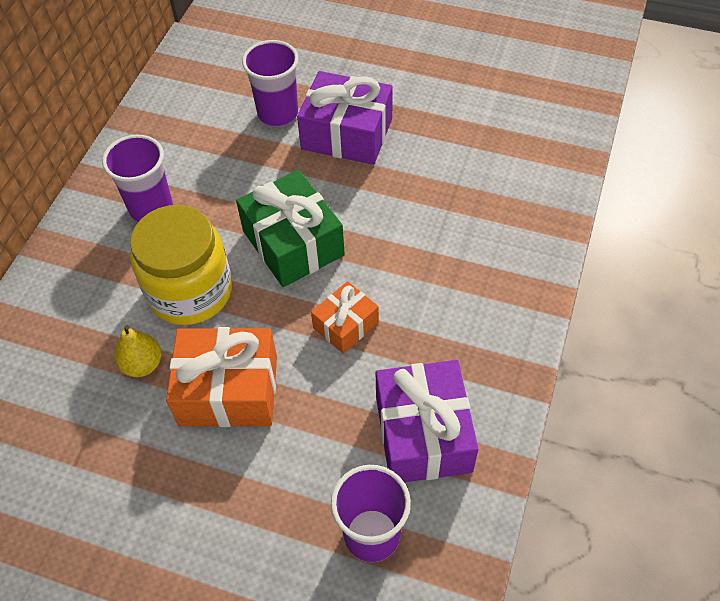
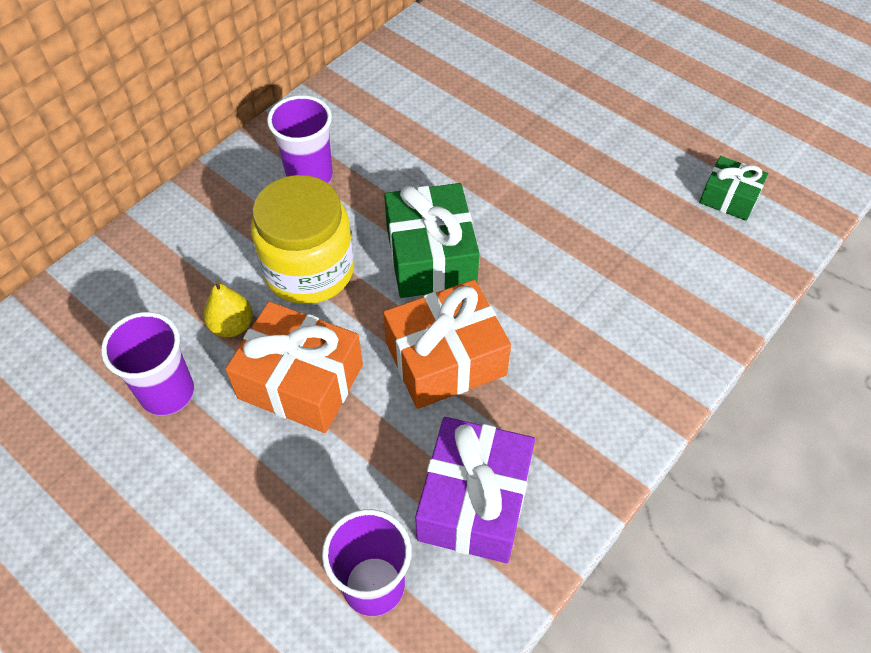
camera: 20 degrees right, 0 degrees up
purple cup [242,40,299,127] -> purple cup moved to [101,312,194,416]
purple gift [297,71,393,165] -> none
orange gift [311,281,379,354] -> orange gift [383,280,511,409], size x1.75
none -> green gift [699,156,768,221]

